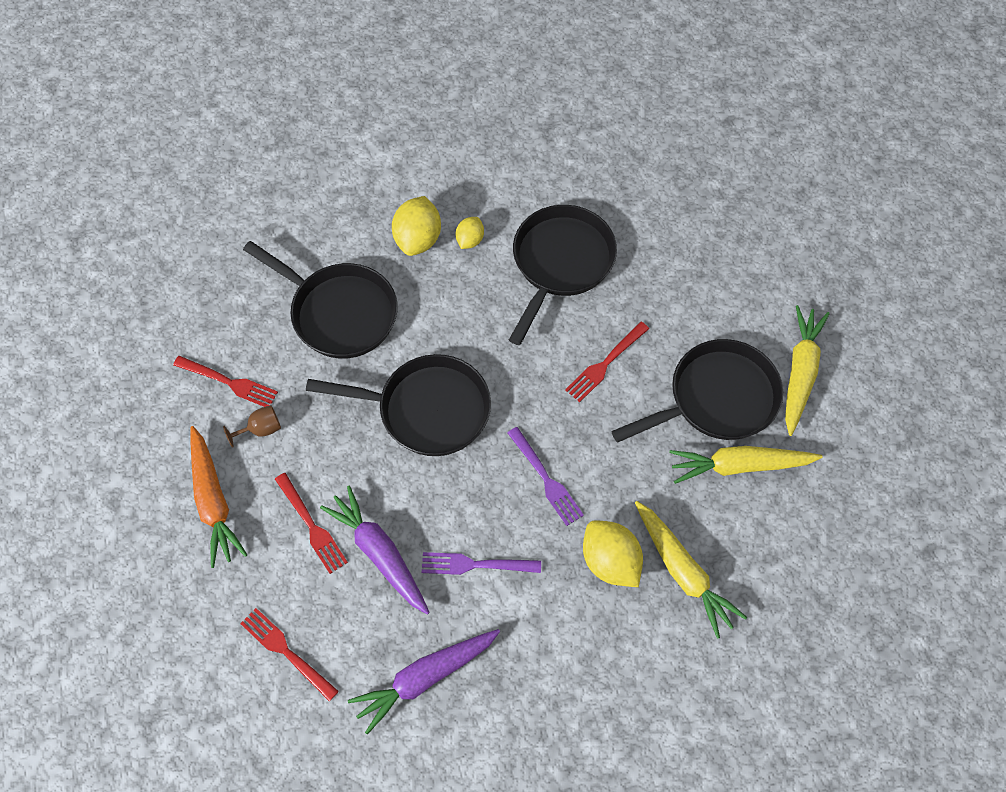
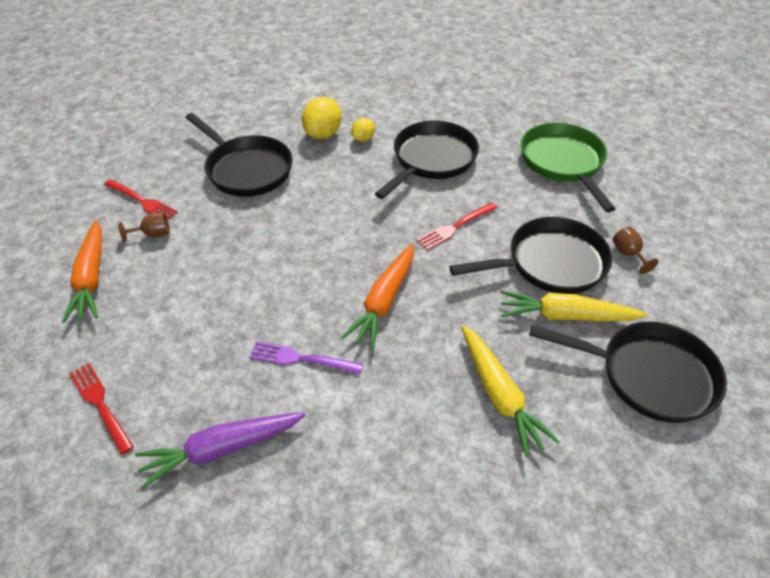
camera: 10 degrees right, 15 degrees down
red fork [275,473,348,574] -> none
black pan [306,354,491,456] -> black pan moved to [529,321,727,423]
purple carrot [320,486,430,615] -> none
purple fork [508,427,584,526] -> orange carrot [342,244,414,349]
yellow lemon [583,520,643,587] -> none
yellow carrot [785,305,830,436] -> brown goblet [613,227,659,274]
none -> green pan [521,123,615,212]

